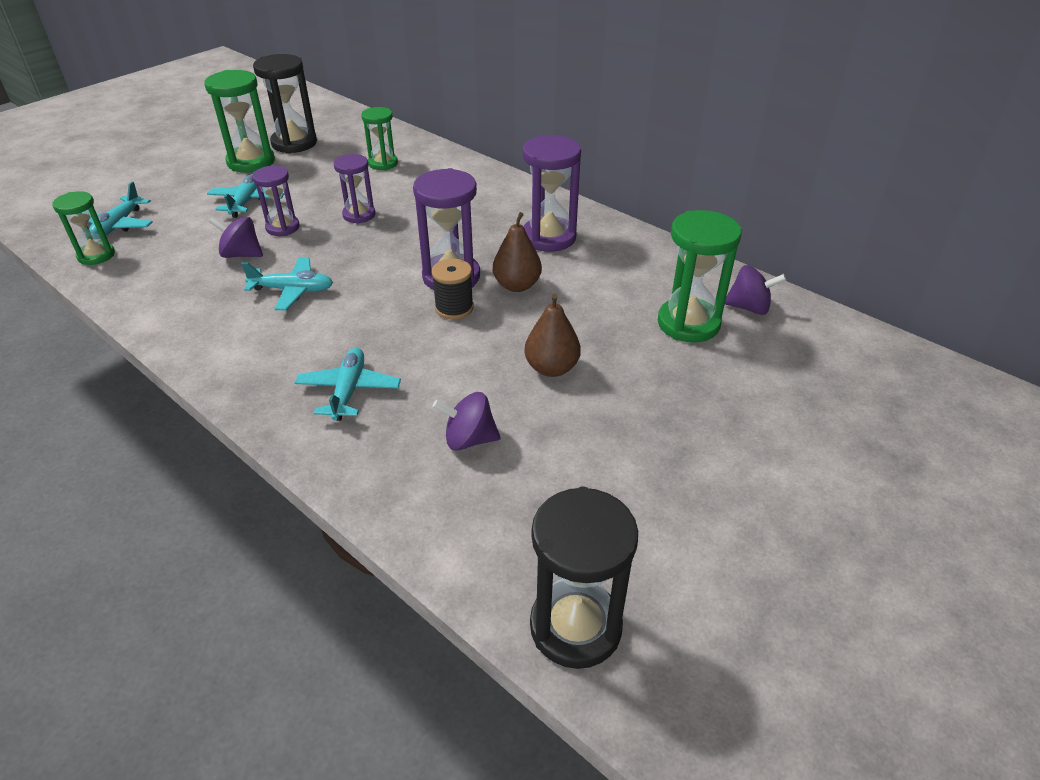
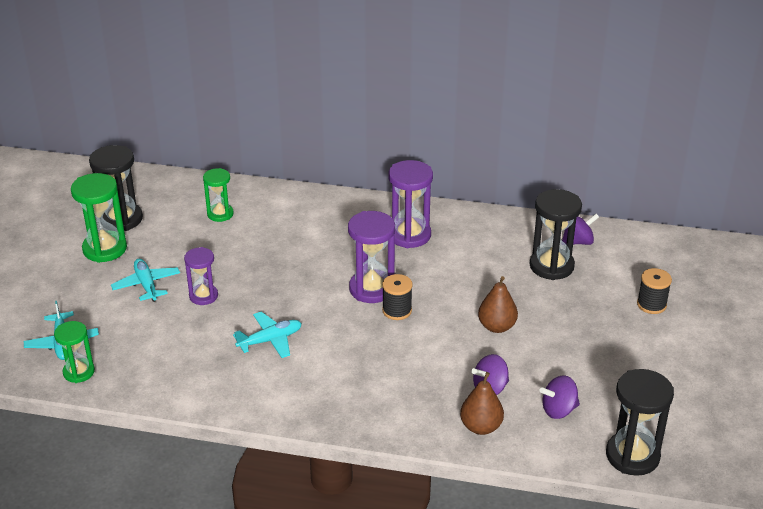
camera: 30 degrees left, 5 degrees down
purple spinning top [209,217,263,258] -> purple spinning top moved to [539,376,580,419]
turquoise plane [295,348,401,421] -> none
purple hourglass [334,154,375,224] -> none
brown pear [493,212,542,292] -> brown pear moved to [460,372,504,435]
green hourglass [658,210,742,343] -> black hourglass [530,189,582,280]
none -> black spool [637,268,672,314]

